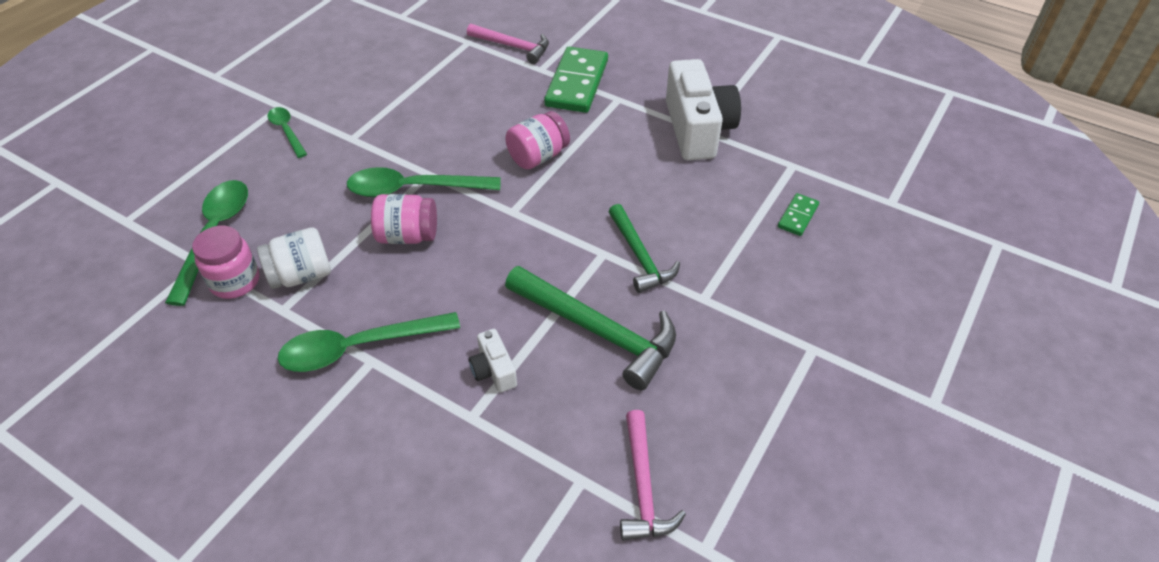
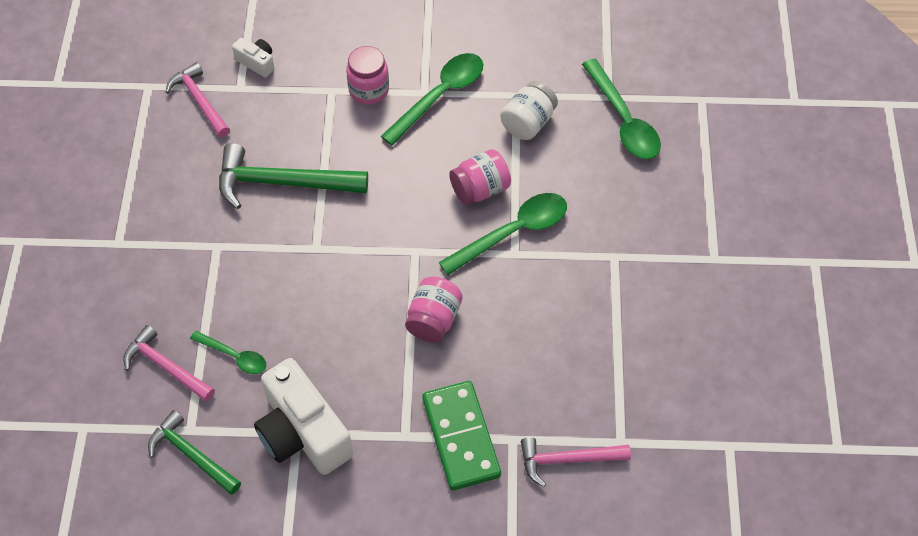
camera: 150 degrees right, 10 degrees up
pink jar [192,226,260,299] -> pink jar moved to [346,46,389,104]
green spoon [267,107,307,158] -> green spoon moved to [190,331,266,374]
white camera [469,329,517,393] -> white camera moved to [232,38,275,78]
green hammer [608,204,680,293] -> green hammer moved to [148,410,241,495]
green domino [778,193,819,236] -> pink hammer [123,325,215,402]

